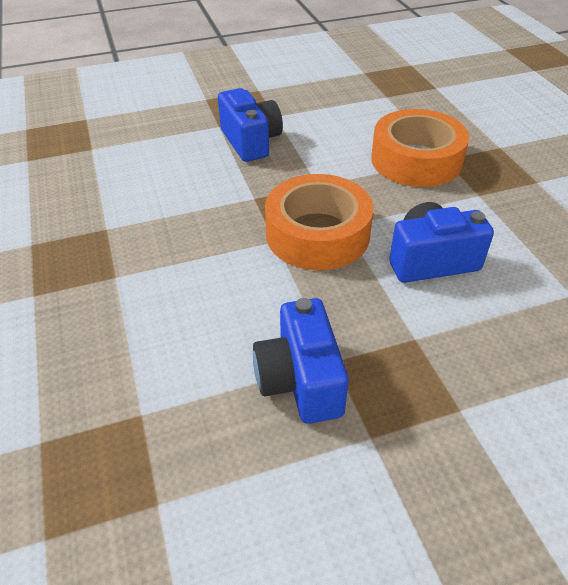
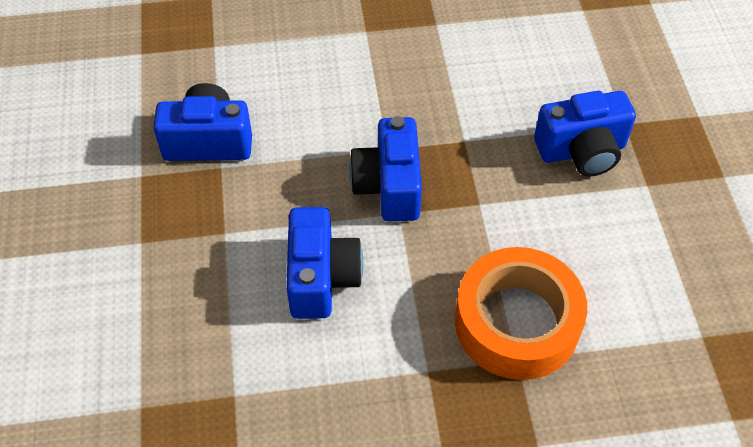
camera: 100 degrees right, 10 degrees up
orange tape [265,174,373,270] -> blue camera [349,116,422,222]

